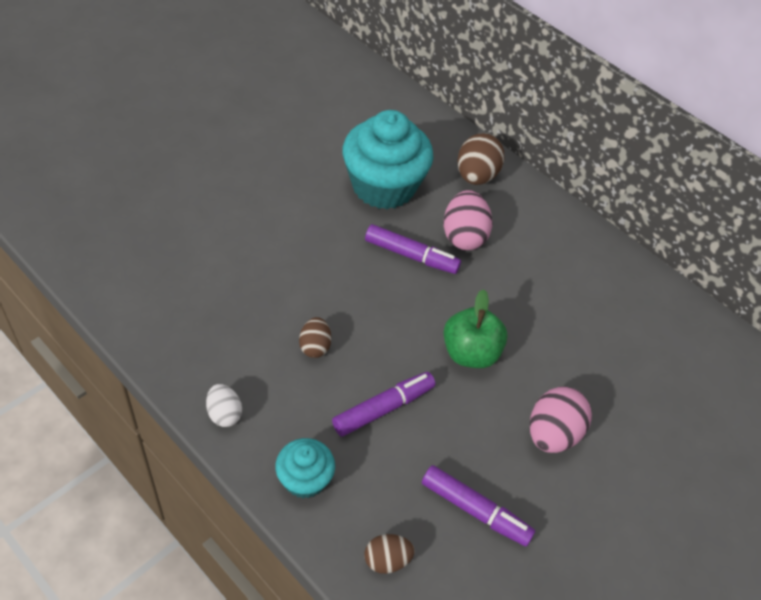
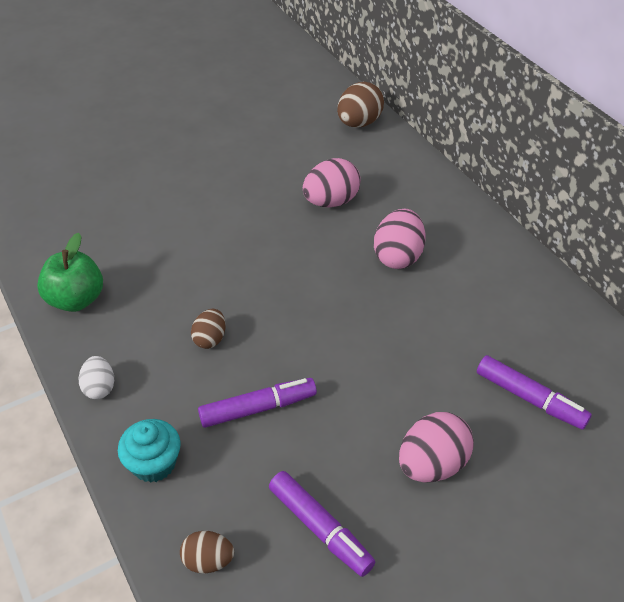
camera: 20 degrees right, 5 degrees down
turquoise cupcake [342,110,433,209] -> pink egg [303,158,361,207]
purple marker [365,224,461,274] -> purple marker moved to [477,355,592,430]
green apple [443,289,508,368] -> green apple moved to [37,233,103,312]
brown egg [457,133,504,185] -> brown egg moved to [337,82,384,128]

